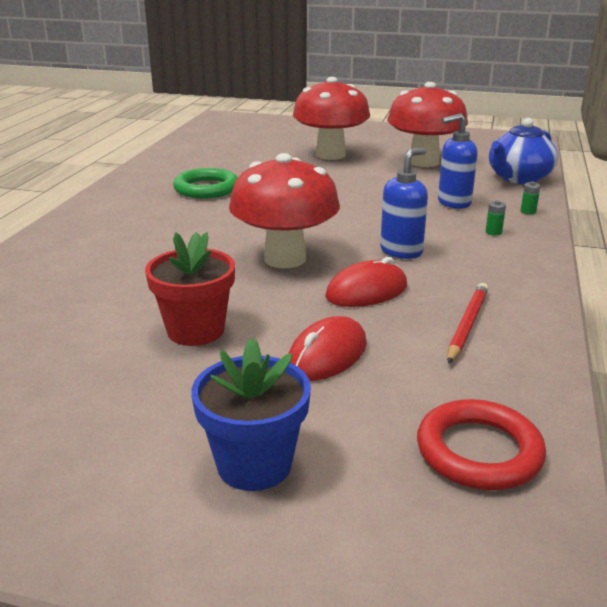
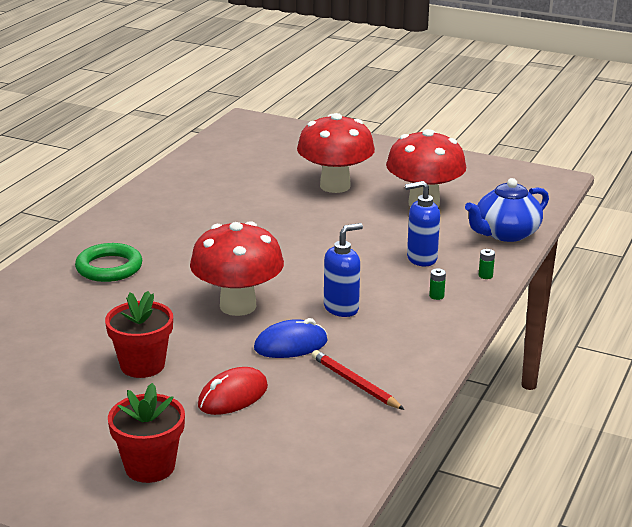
camera: 10 degrees right, 0 degrees up
green ring [173,168,238,199] -> green ring moved to [75,243,142,282]
blue flower pot [191,338,311,491] -> red flower pot [108,383,185,483]
red mouse [325,257,407,307] -> blue mouse [254,318,327,358]
red ring [417,399,546,490] -> none
red pencil [447,283,489,364] -> red pencil turned 75 degrees counterclockwise [312,350,405,410]

